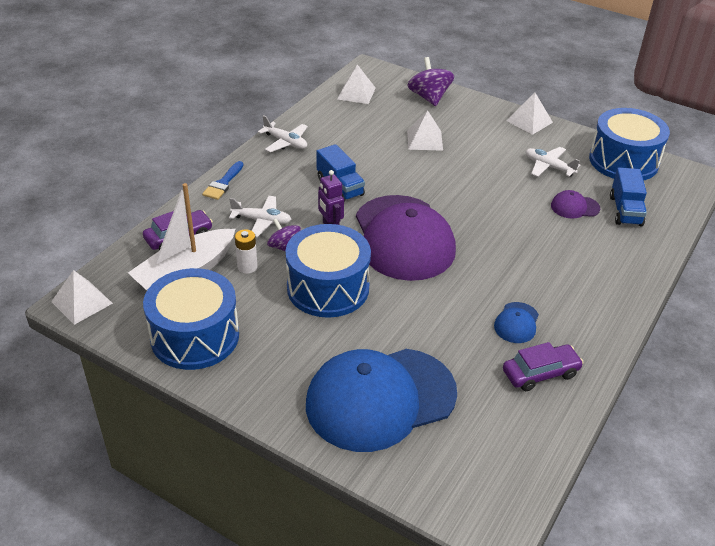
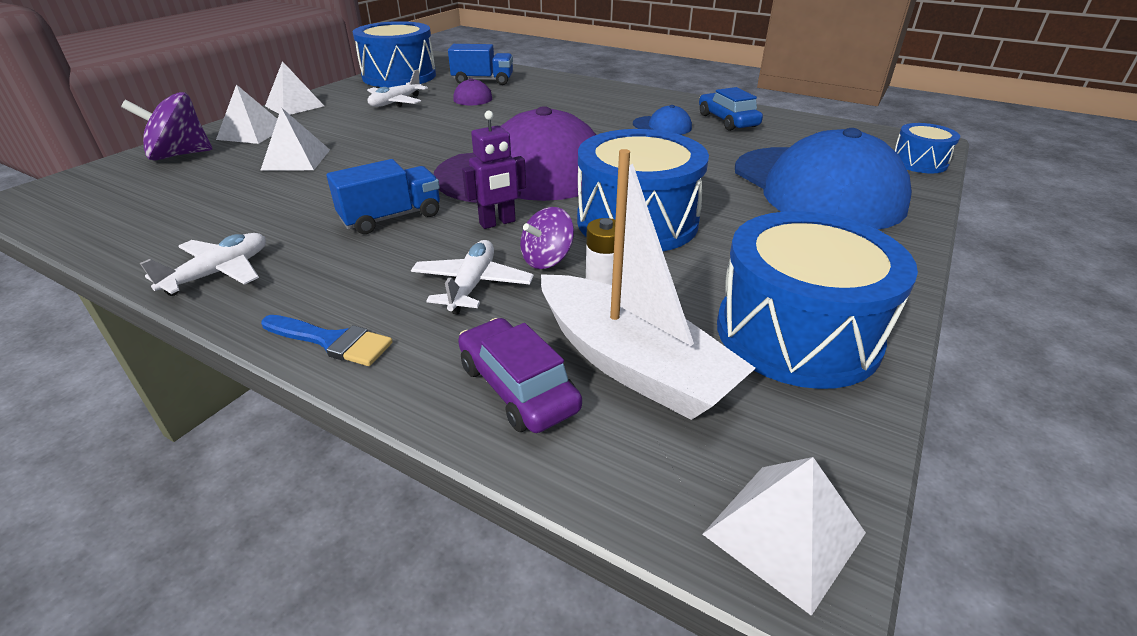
camera: 90 degrees left, 5 degrees down
white pyramid [337,65,376,104] -> white pyramid moved to [216,84,277,144]
purple car [503,342,584,391] -> blue car [699,87,763,131]
none -> blue drum [895,123,960,173]

